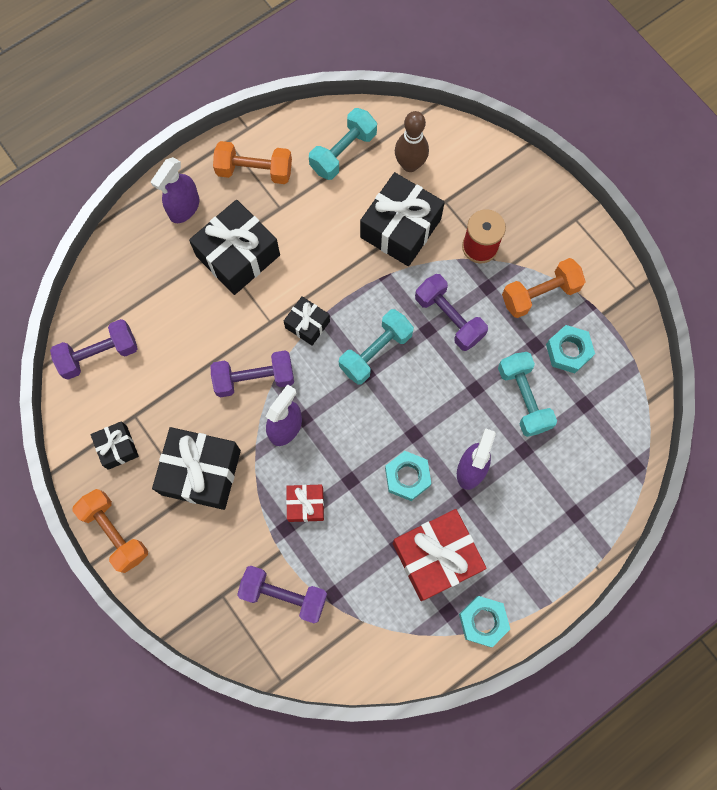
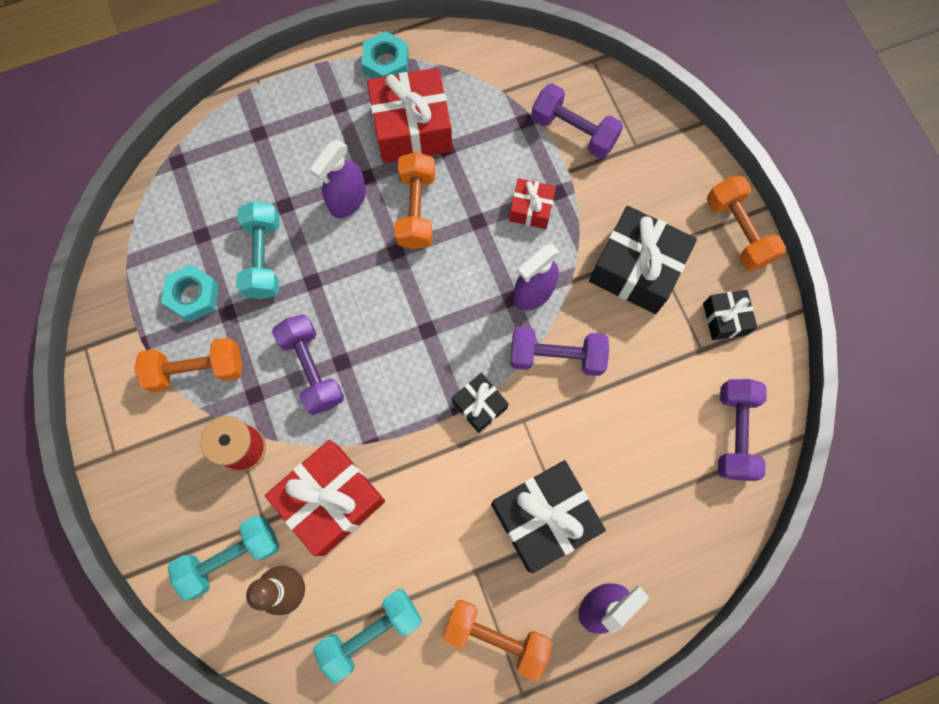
camera: 165 degrees left, 0 degrees up
purple dumbbell [50,319,138,380] -> purple dumbbell turned 75 degrees counterclockwise [718,379,767,481]
turquoise dumbbell [339,309,414,385] -> turquoise dumbbell moved to [168,516,280,600]
black gift [360,172,445,266] -> red gift [265,440,385,556]
turquoise nut [385,451,431,501] -> orange dumbbell [394,152,435,249]

